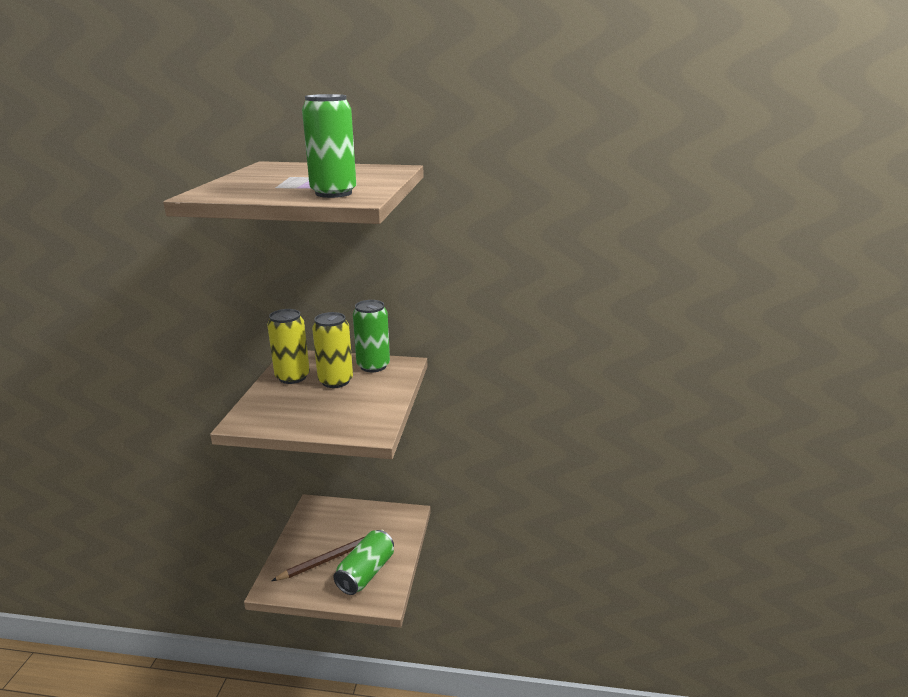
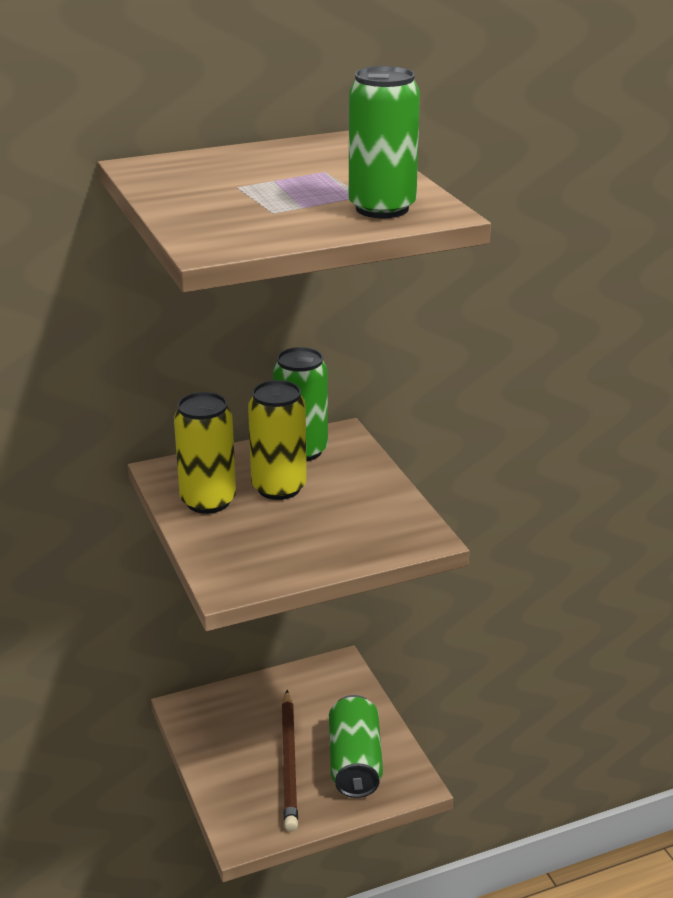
camera: 30 degrees left, 5 degrees up
brown pencil [272,529,384,581] -> brown pencil turned 150 degrees clockwise [281,690,298,832]

